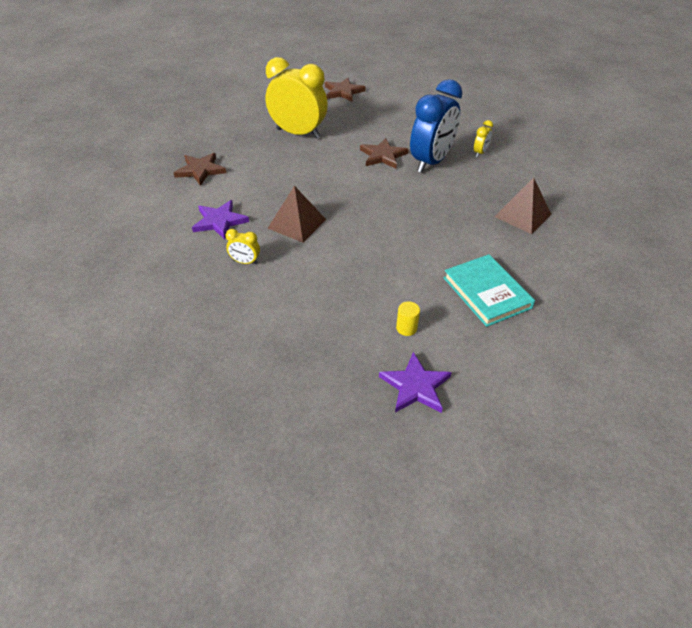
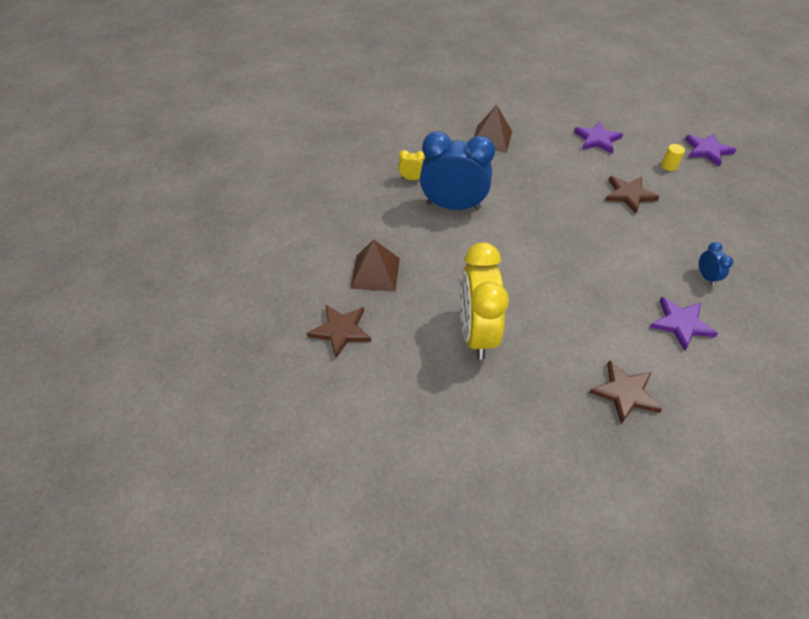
camera: 115 degrees left, 5 degrees up
yellow clock [225,229,260,264] -> blue clock [699,242,733,286]
brown pyramid [267,186,326,243] -> brown pyramid moved to [350,239,400,292]
brown star [360,138,408,169] -> brown star moved to [605,176,659,214]
turquoise book [443,254,535,327] -> purple star [574,121,623,154]

